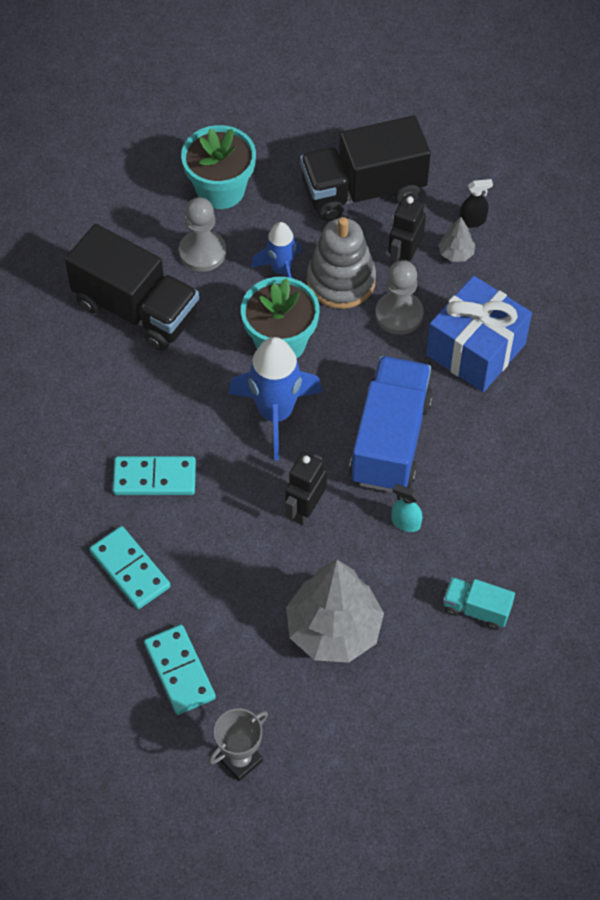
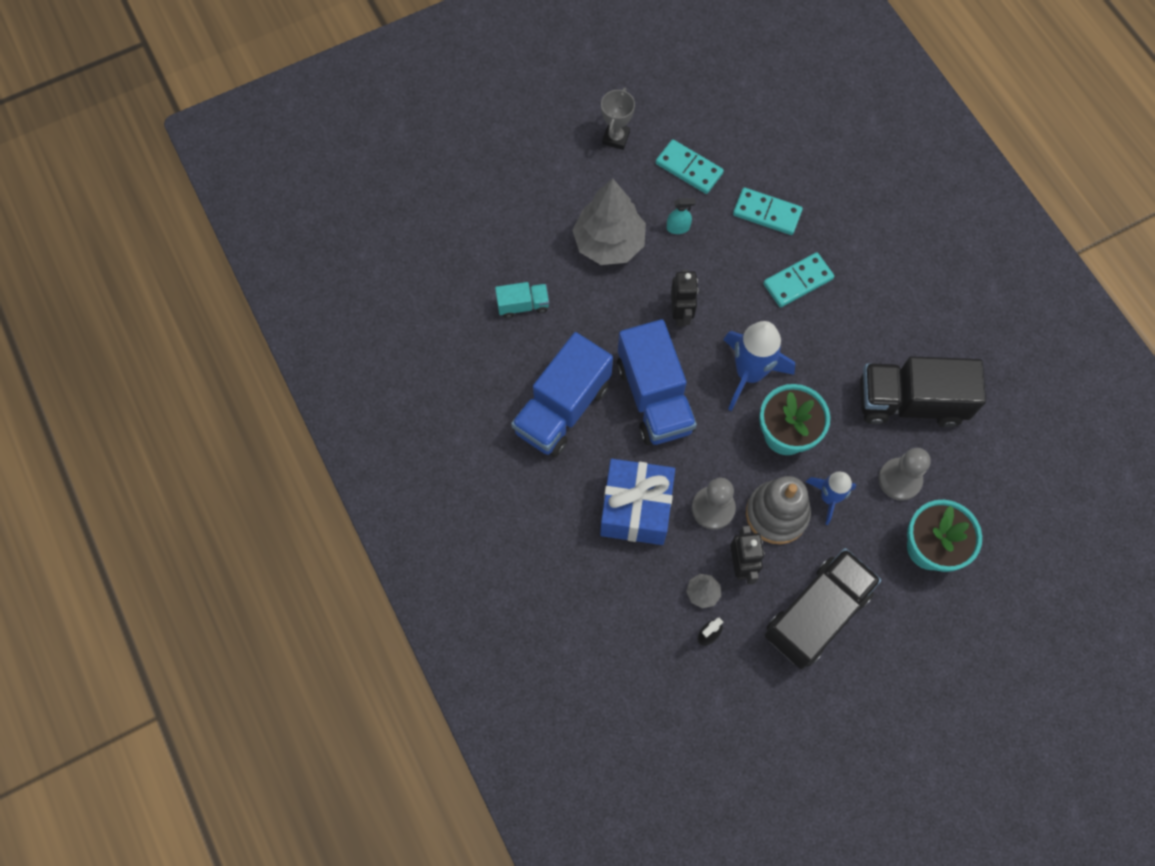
camera: 150 degrees right, 10 degrees up
turquoise spray bottle [392,484,423,532] -> turquoise spray bottle moved to [667,198,696,234]
none -> blue truck [511,332,613,457]

